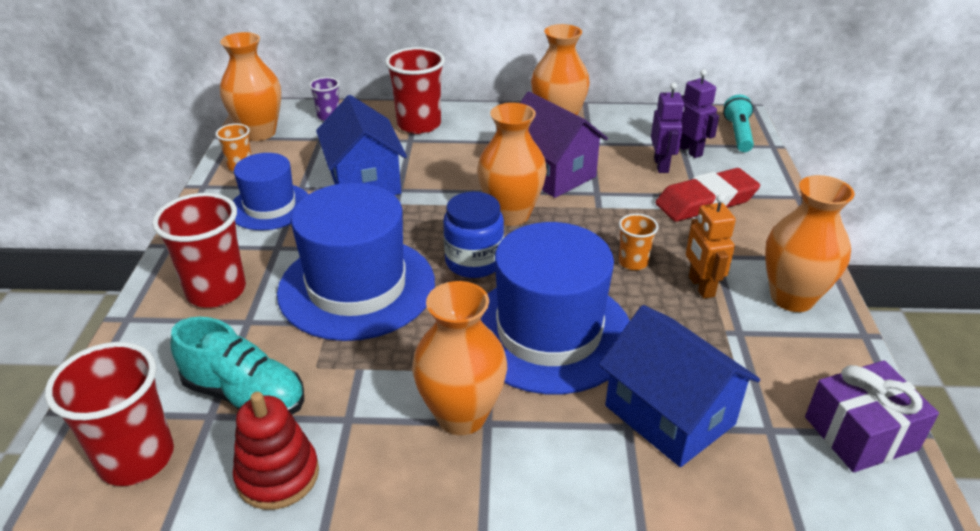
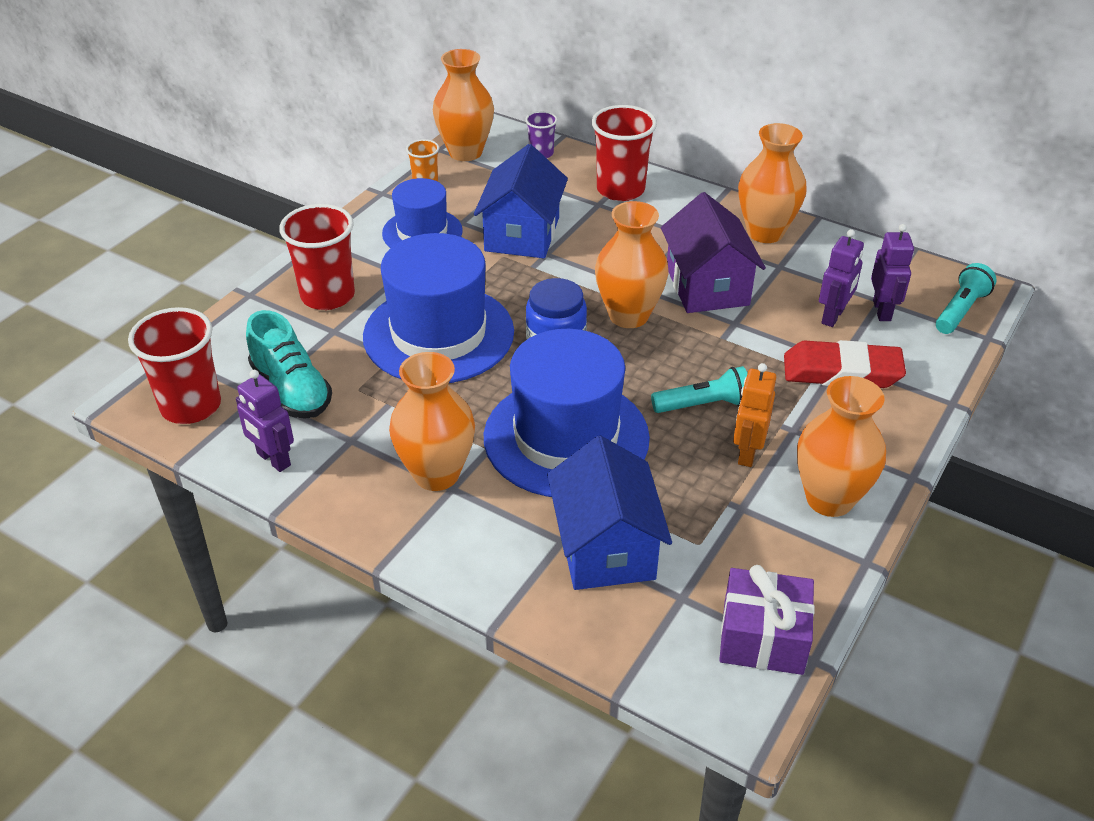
camera: 30 degrees right, 5 degrees up
red stacking toy [233,392,319,510] -> purple robot [236,370,294,472]
orange cup [619,214,659,270] -> turquoise flashlight [651,366,748,413]

